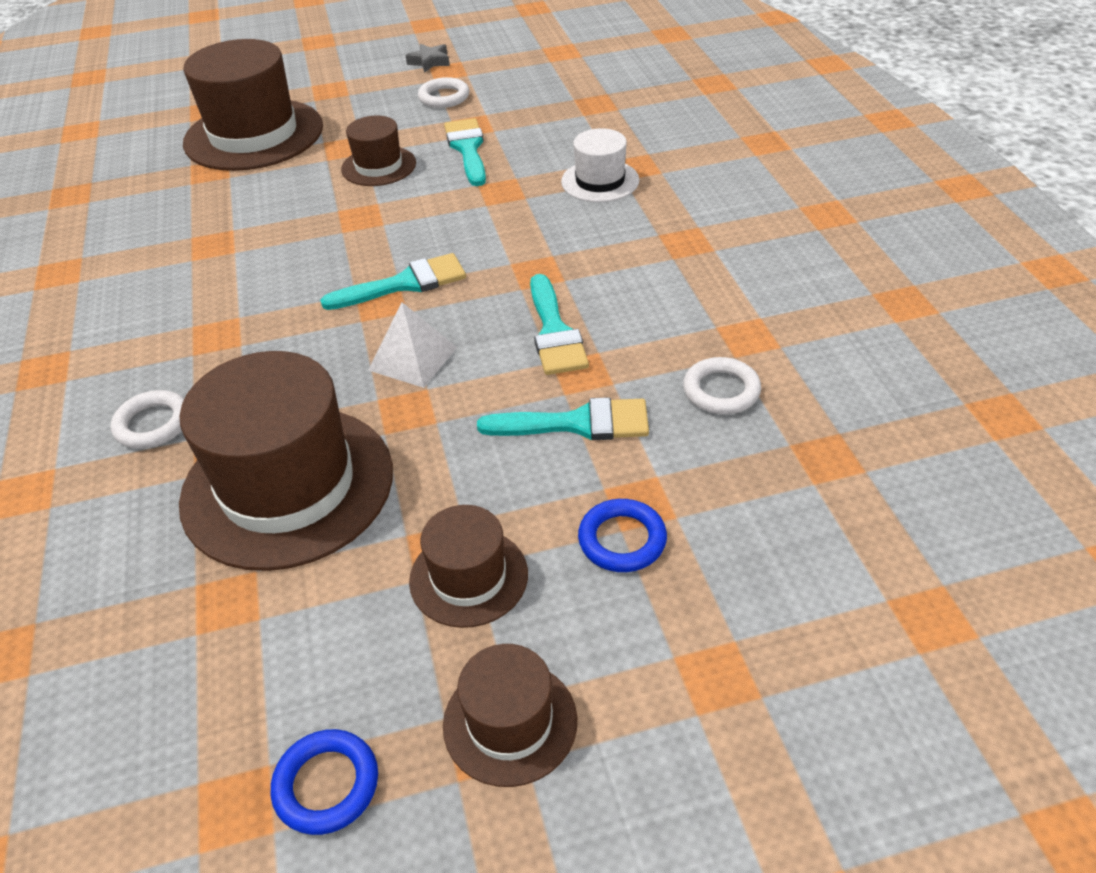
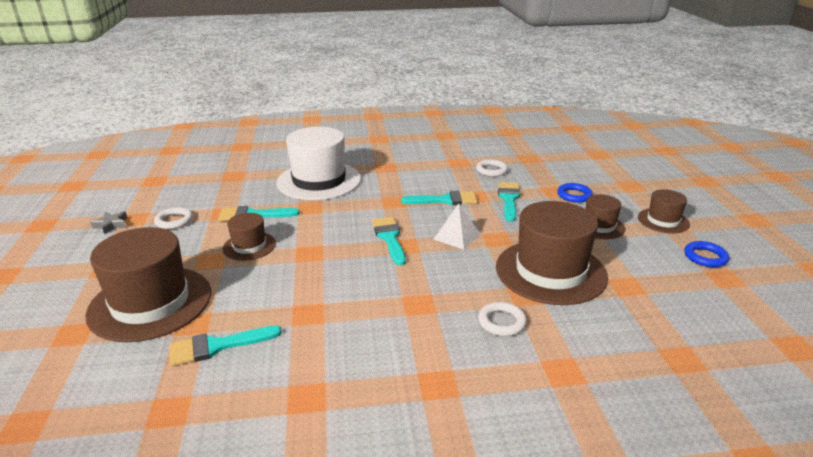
camera: 85 degrees left, 15 degrees down
white hat [561,128,639,202] -> white hat [276,127,361,200], size x1.96
none -> turquoise brush [169,325,282,366]

